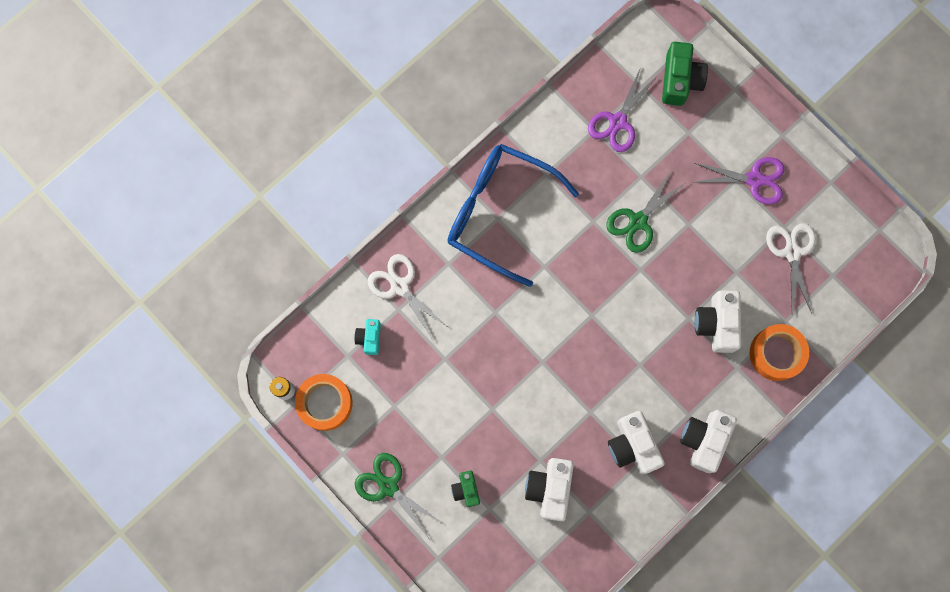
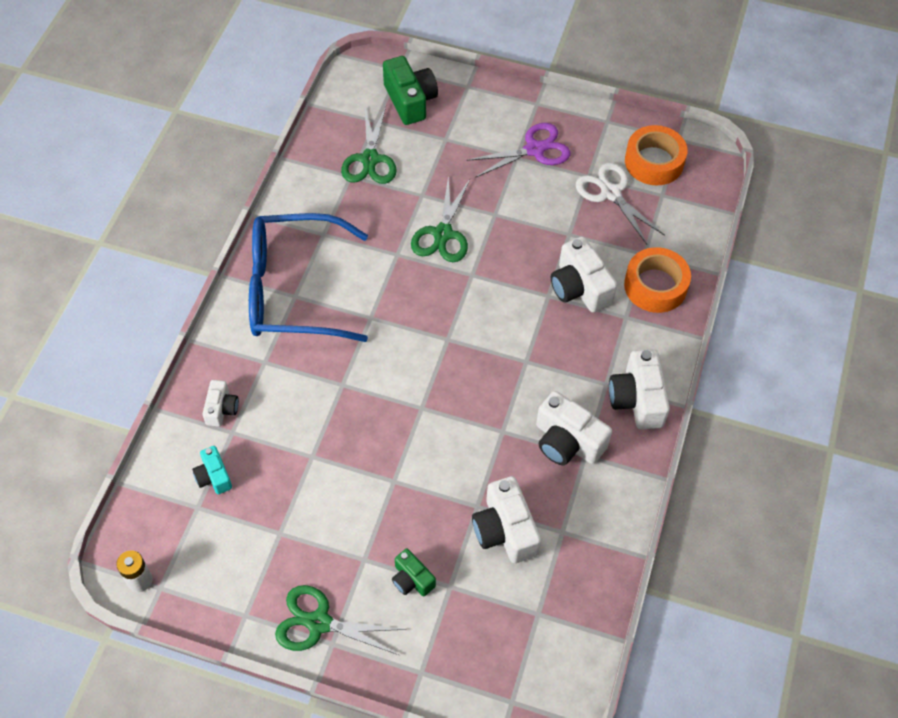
camera: 30 degrees left, 20 degrees down
orange tape [295,374,353,431] -> orange tape moved to [625,125,688,185]
white scissors [368,254,449,338] -> white camera [202,380,239,427]
purple scissors [588,67,658,152] -> green scissors [341,106,397,184]

